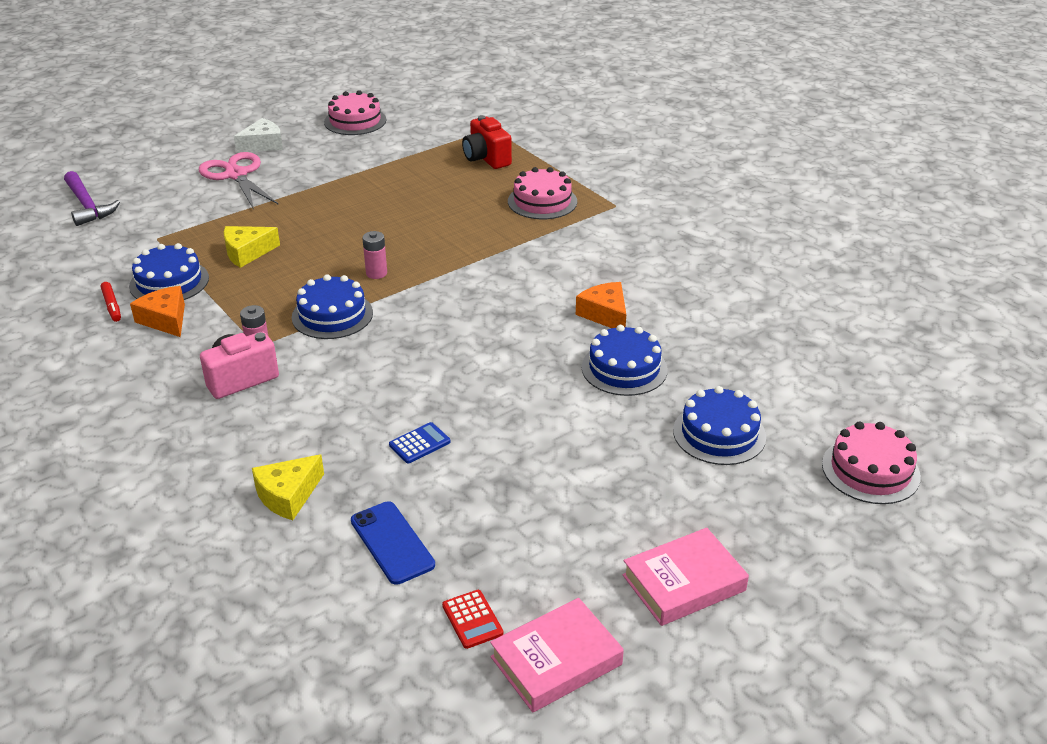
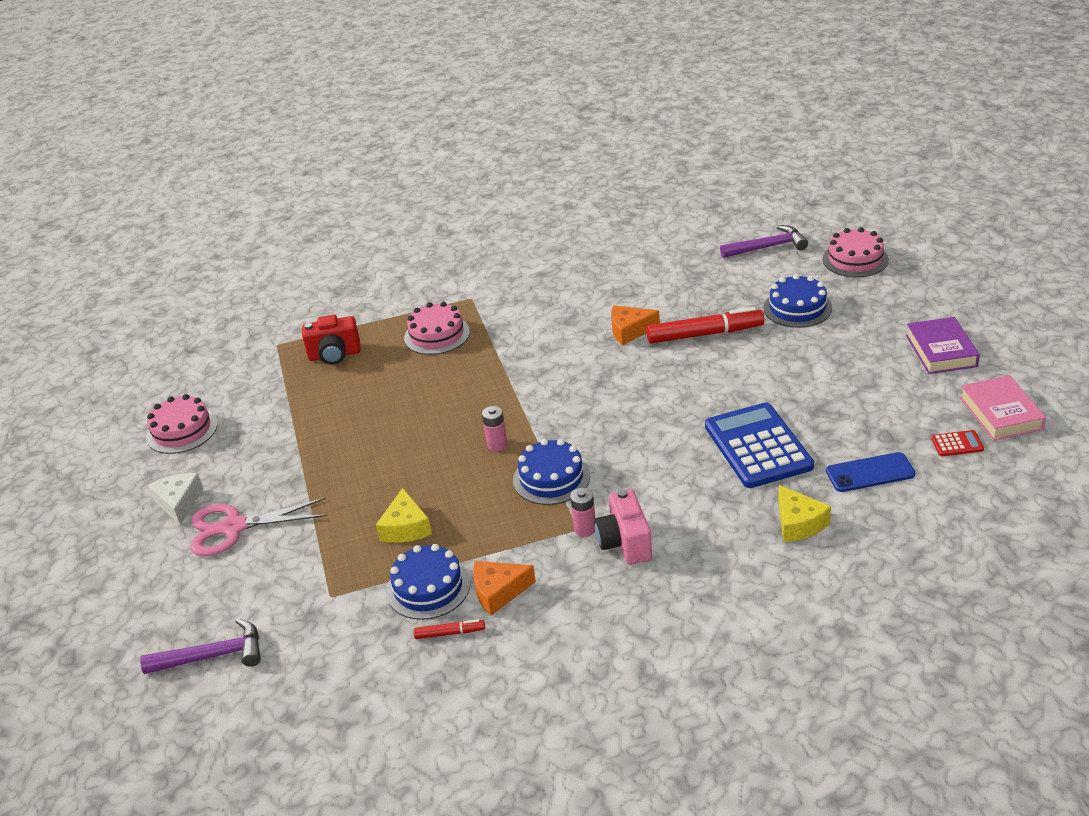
camera: 65 degrees left, 0 degrees up
blue calculator [389,422,450,463] -> blue calculator [705,402,814,488], size x2.47
blue cake [581,325,668,396] -> red marker [646,307,765,343]
pink book [622,528,749,626] -> purple book [906,317,980,374]
none -> purple hammer [720,225,808,258]

